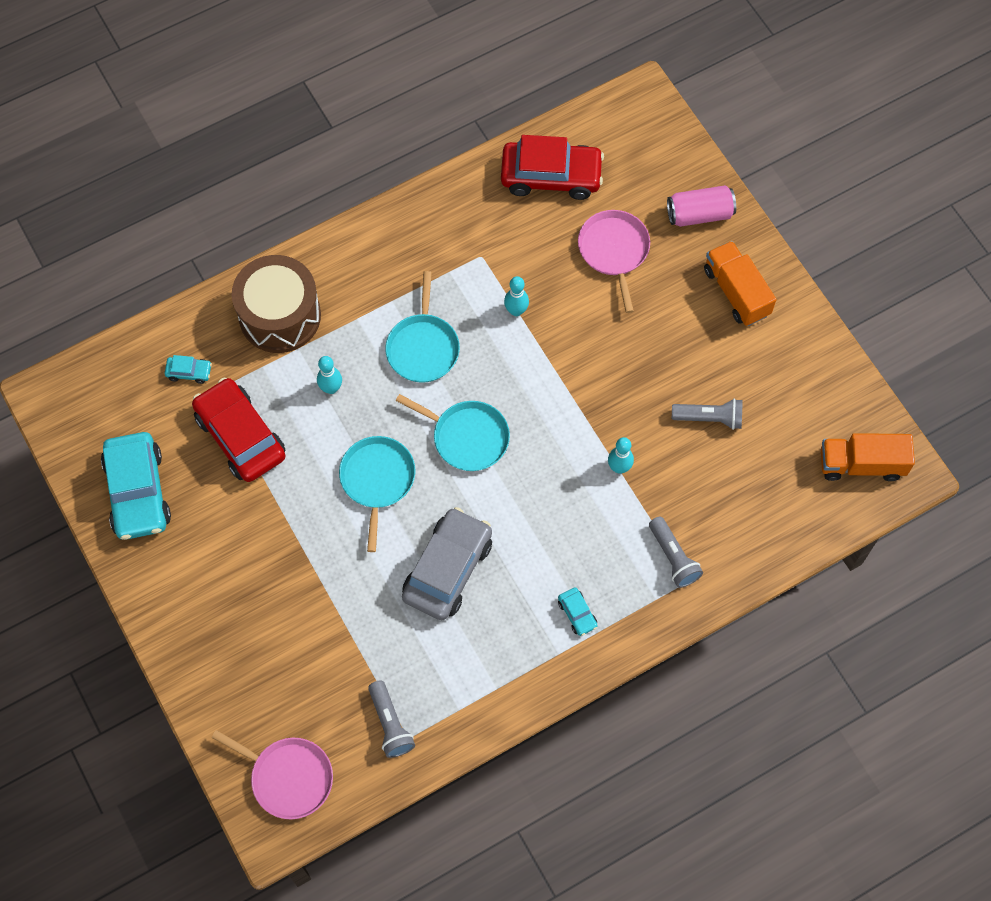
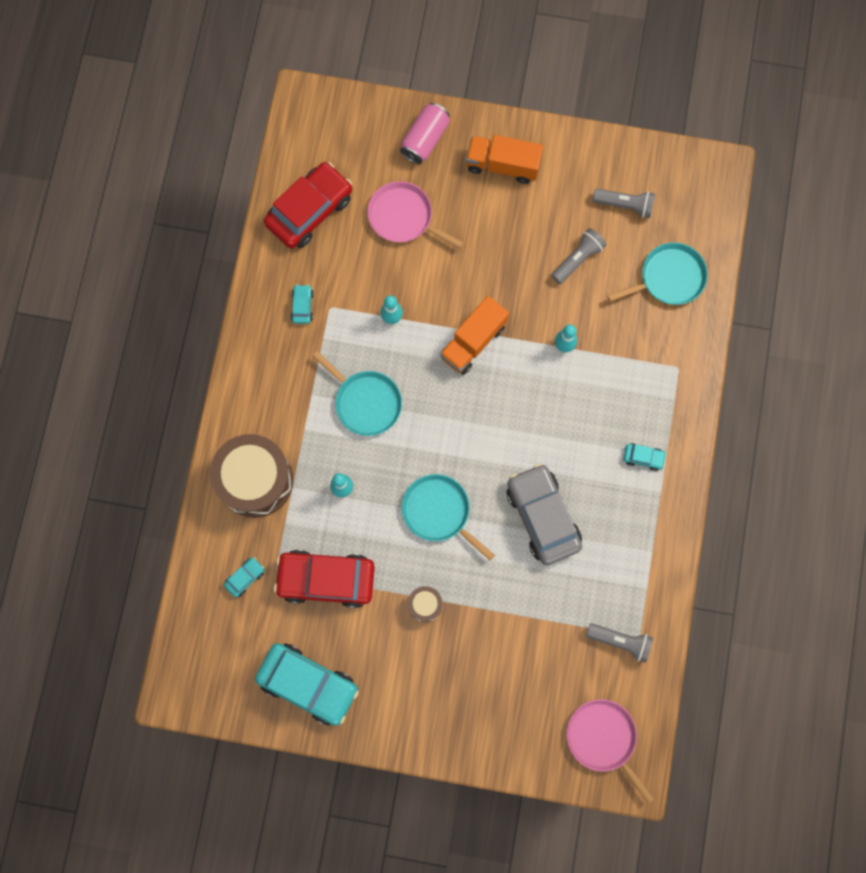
camera: 50 degrees left, 10 degrees up
pink pan [211,730,333,819] -> pink pan turned 105 degrees counterclockwise [567,699,654,804]
turquoise pan [396,394,510,471] -> turquoise pan moved to [607,243,708,305]
grey flashlight [649,516,703,588] -> grey flashlight moved to [593,189,655,218]
orange truck [821,433,915,481] -> orange truck moved to [440,296,509,375]
none -> turquoise car [291,284,314,324]
none -> brown drum [408,586,442,622]

